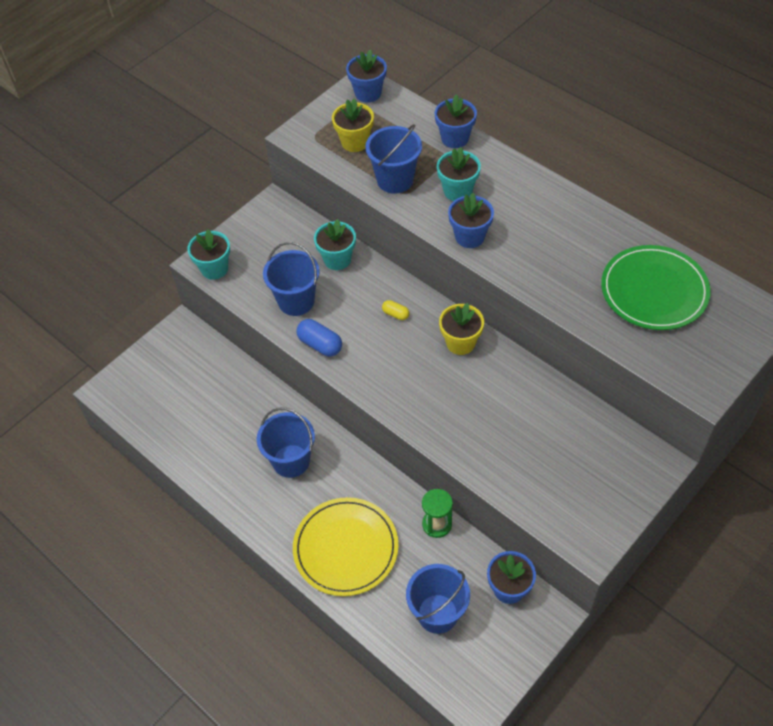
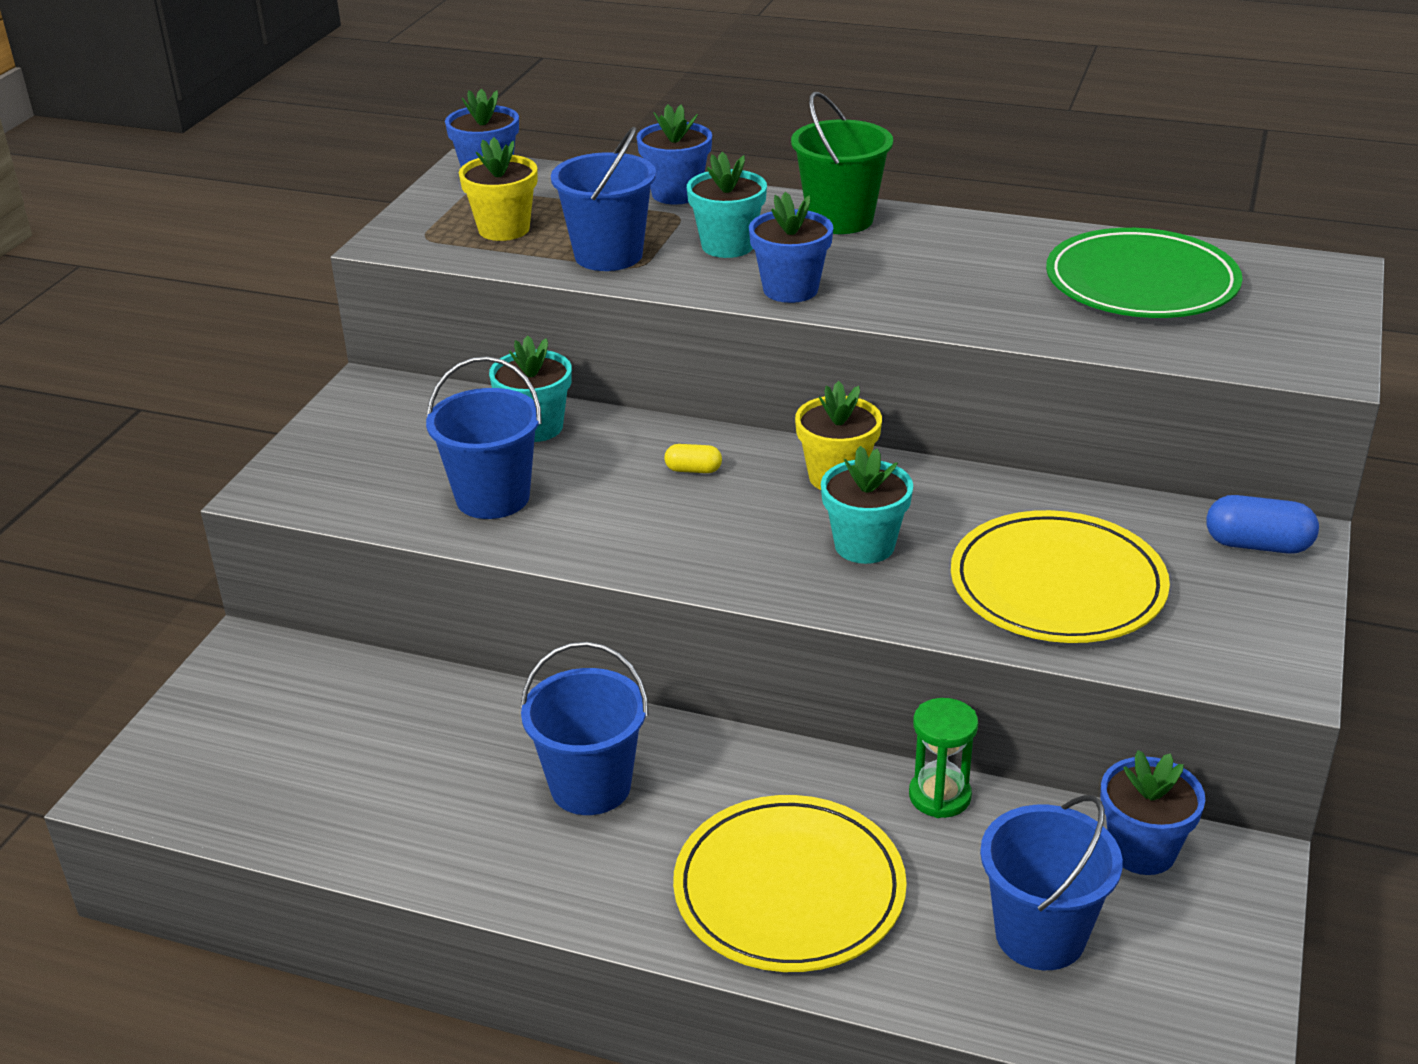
camera: 25 degrees left, 20 degrees down
turquoise flower pot [188,229,230,280] -> turquoise flower pot moved to [821,446,913,564]
blue capsule [296,319,342,356] -> blue capsule moved to [1206,495,1319,554]
none -> green bucket [791,92,893,234]
none -> yellow plate [951,510,1170,643]

